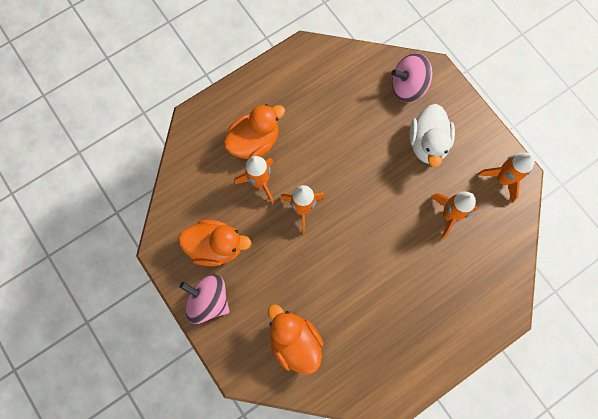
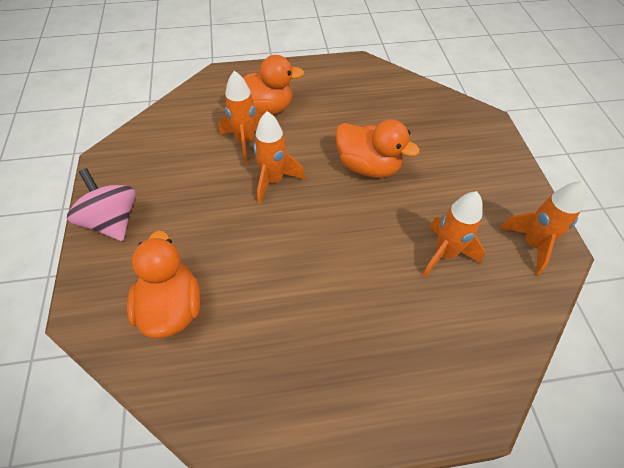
camera: 25 degrees right, 20 degrees down
orange duck [178,220,252,266] -> orange duck moved to [335,120,420,178]
pink spinning top [391,53,432,103] -> none
white duck [409,104,455,167] -> none

